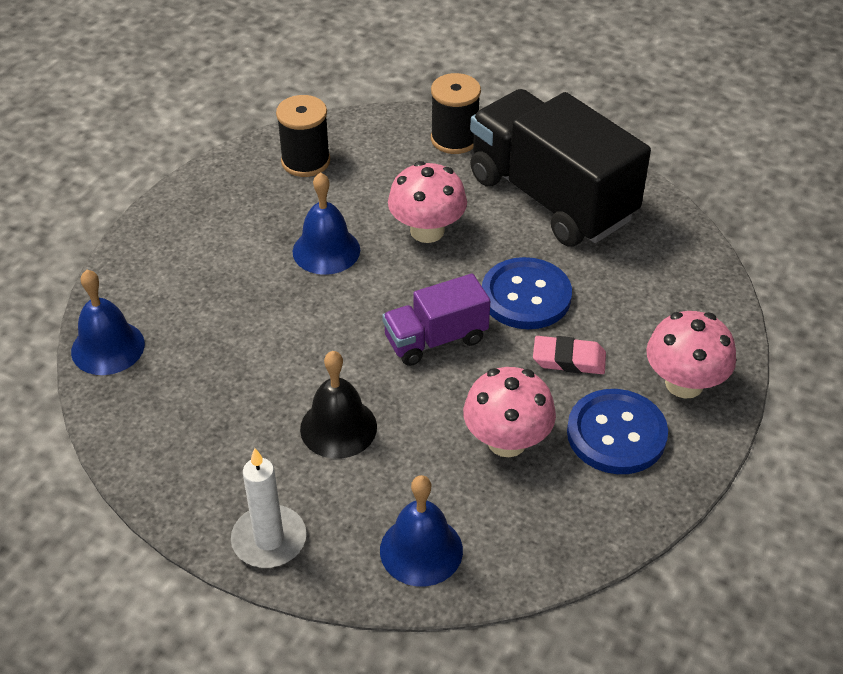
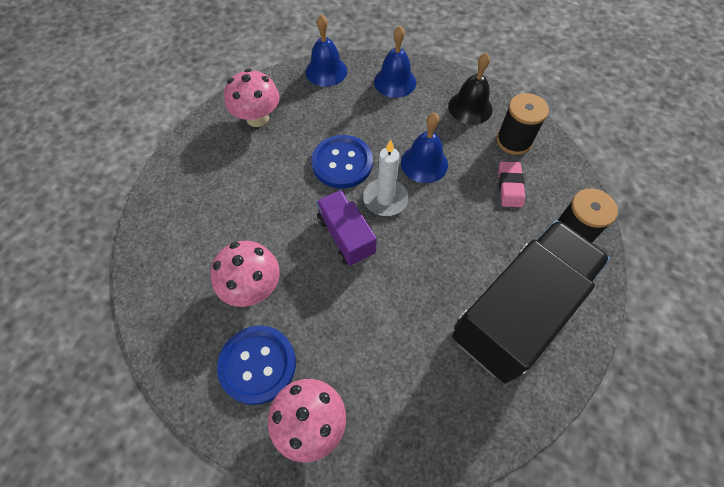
camera: 85 degrees right, 15 degrees up
white candle [231,448,306,568] -> white candle moved to [363,140,409,216]
black bell [300,351,377,459] -> black bell moved to [448,52,493,124]
blue bell [380,475,463,586] -> blue bell moved to [374,26,416,98]
pink mushroom [388,161,467,243] -> pink mushroom moved to [224,69,280,127]
blue button [482,257,572,329] -> blue button moved to [311,135,373,189]
pink eraser [533,336,606,374] -> pink eraser moved to [498,161,525,207]

